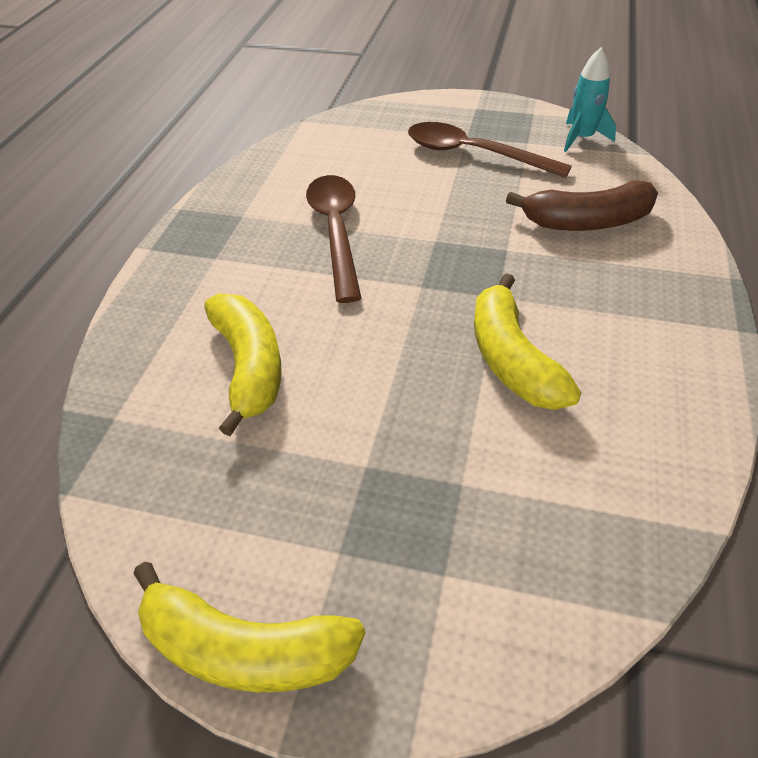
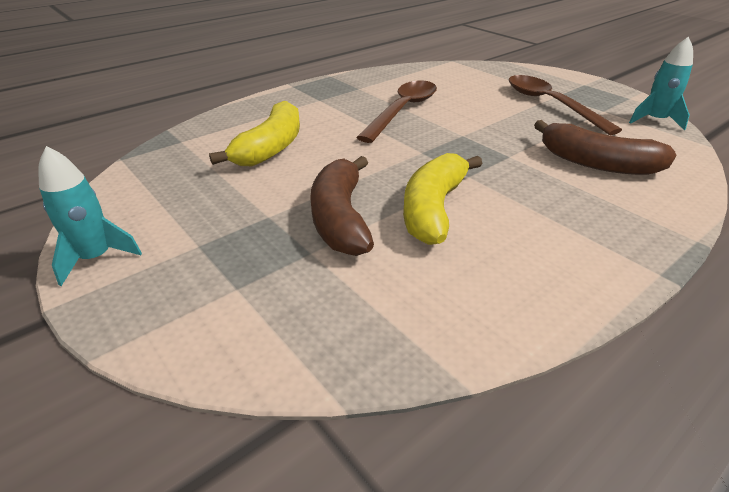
camera: 35 degrees right, 10 degrees down
yellow banana [133,562,365,692] -> turquoise rocket [38,146,142,286]
none -> brown banana [310,156,374,256]

